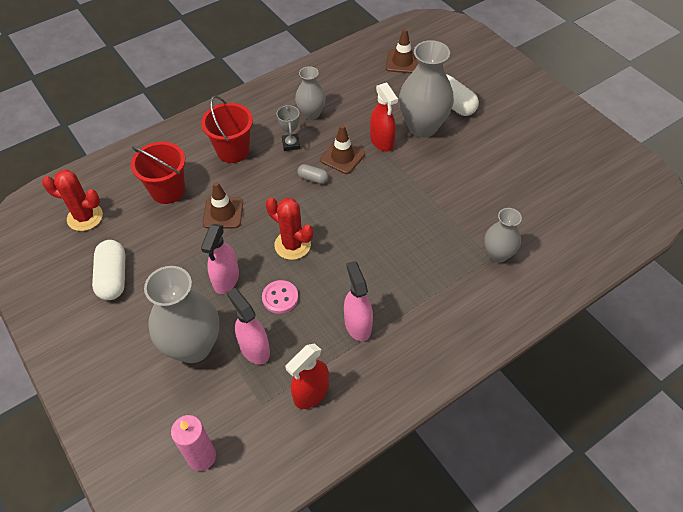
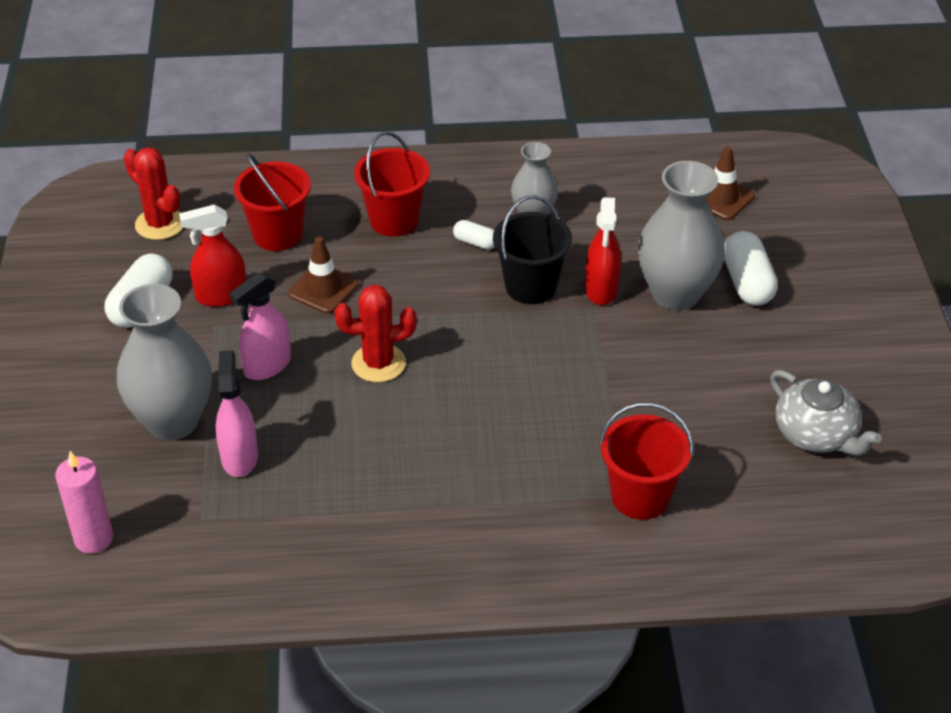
camera: 30 degrees right, 10 degrees down
pink button [262,280,298,314] -> none
red cactus [266,198,313,260] -> red cactus turned 75 degrees counterclockwise [334,285,417,382]
grey trophy [277,105,300,151] -> white capsule [453,220,495,250]
red spray bottle [285,343,329,409] -> red spray bottle moved to [179,204,246,307]
grey capsule [297,164,328,184] -> none
brown traffic cone [320,125,365,174] -> black bucket [493,195,572,304]
pink spray bottle [344,261,373,341] -> none
grey vase [484,208,522,263] -> red bucket [599,402,693,520]
none -> grey teapot [770,370,881,455]

